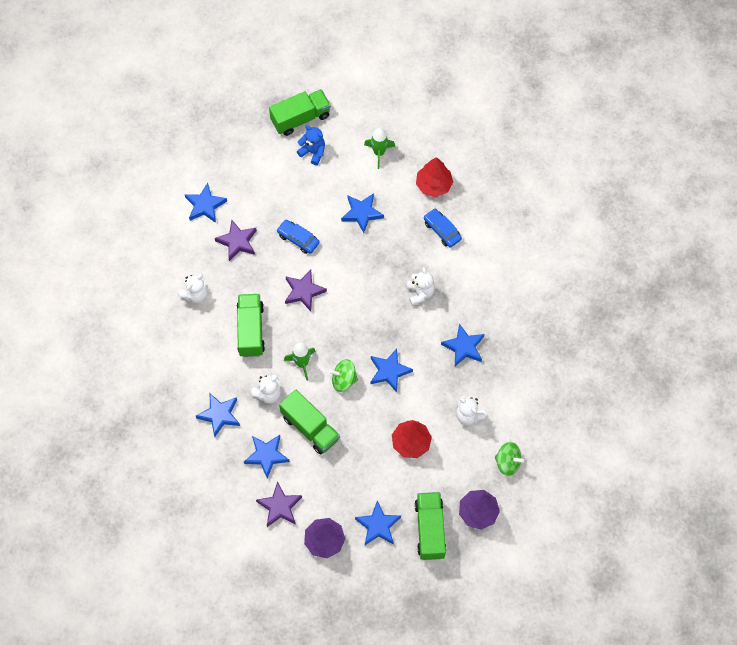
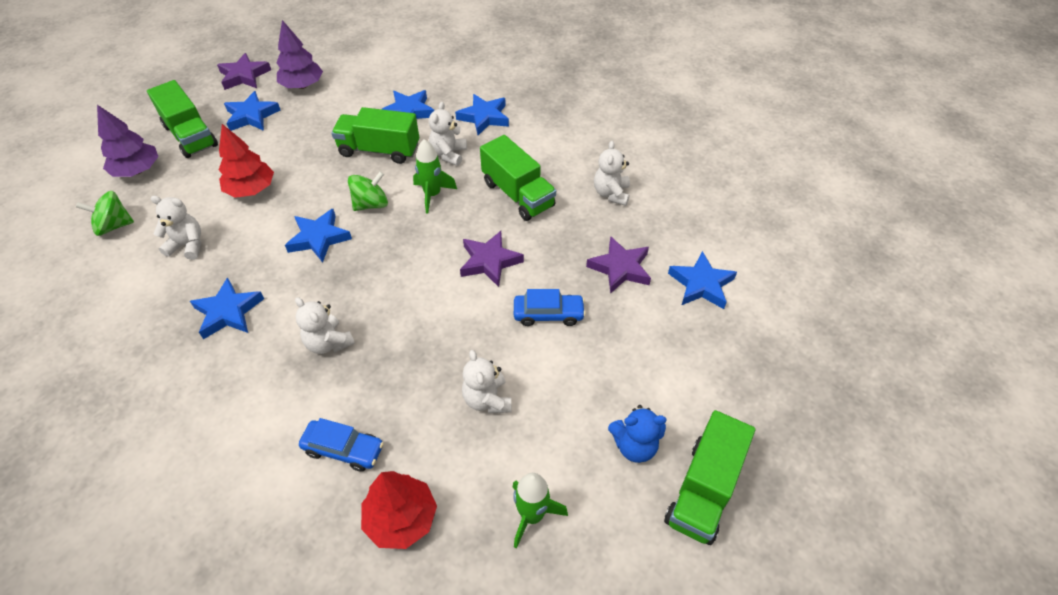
camera: 145 degrees right, 15 degrees down
purple star [256,481,302,527] -> purple star moved to [217,53,271,90]
blue star [341,193,384,233] -> white teddy bear [462,350,511,413]

